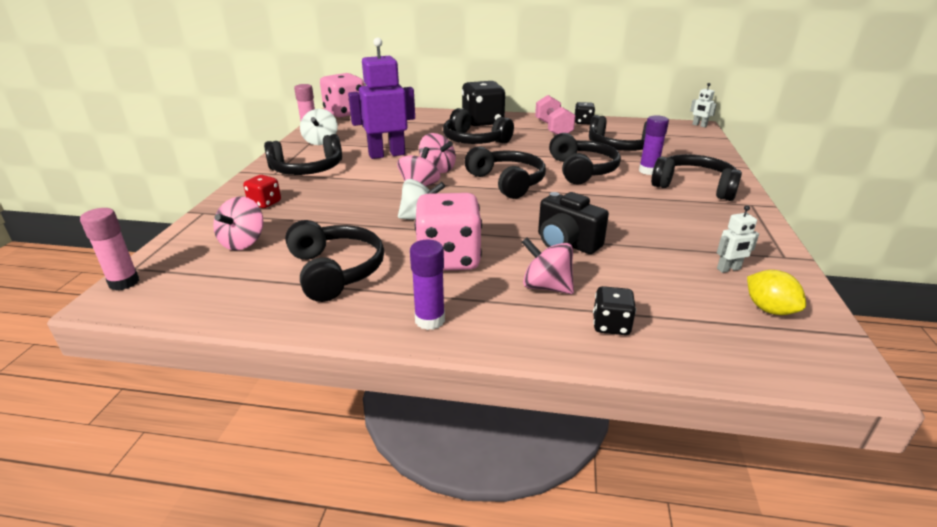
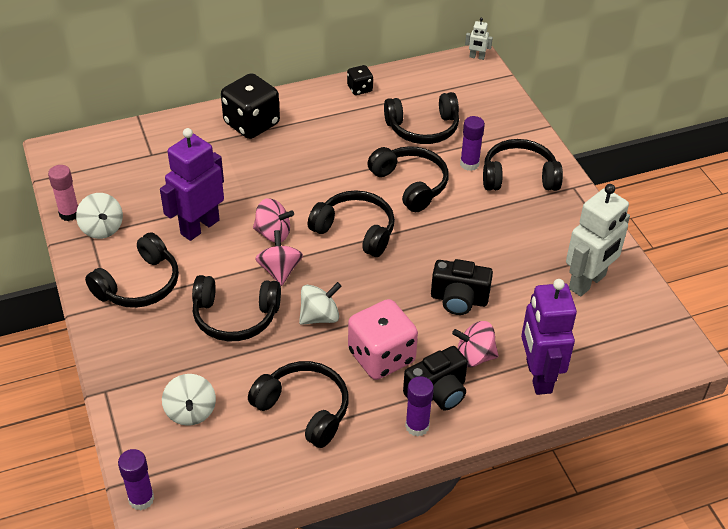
camera: 30 degrees left, 15 degrees up
pink glue stick [80,208,139,291] -> purple glue stick [118,449,154,511]
pink spinning top [213,196,263,250] -> white spinning top [162,374,216,426]
red dice [243,175,281,208] -> none
pink dice [320,73,364,117] -> none
black headphones [443,108,514,144] -> black headphones moved to [192,275,281,341]
pink dumbbell [535,95,575,135] -> none
black dice [593,286,636,335] -> purple robot [521,279,577,395]
white robot [717,205,759,273] -> white robot [566,184,630,297], size x2.31
yellow lemon [747,270,806,315] -> none
none -> black camera [403,346,468,410]

